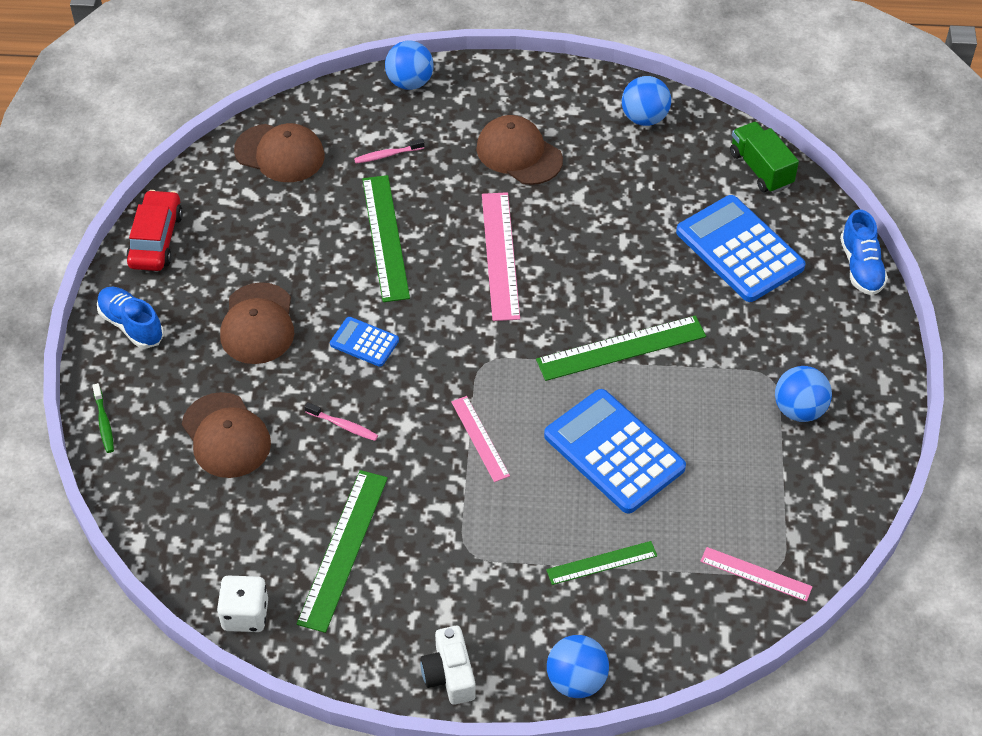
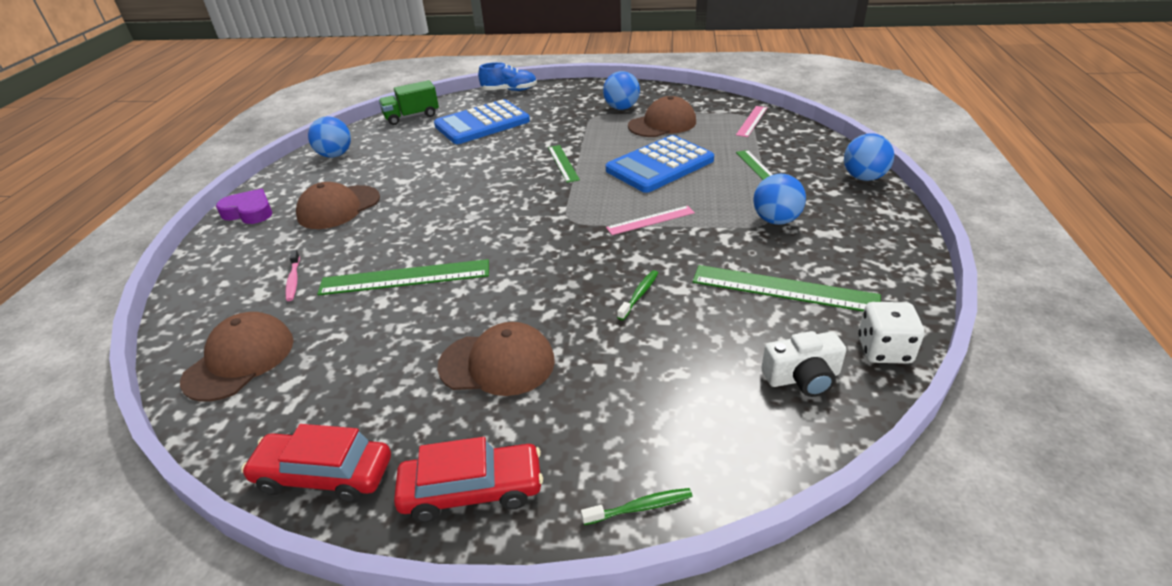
camera: 85 degrees left, 15 degrees down
blue shoe [97,287,164,349] -> red car [394,437,543,522]
brown cap [182,392,271,478] -> brown cap moved to [628,96,696,137]
pink toothbrush [304,402,378,441] -> green toothbrush [617,270,658,320]
blue calculator [330,317,399,367] -> none
blue ball [385,41,434,90] -> blue ball moved to [753,174,806,225]
white camera [420,626,476,705] -> white camera moved to [761,331,846,397]
pink ruler [482,192,520,321] -> none
green ruler [536,315,706,381] -> green ruler [548,145,580,183], size x0.60
none -> purple heart [216,189,272,224]

